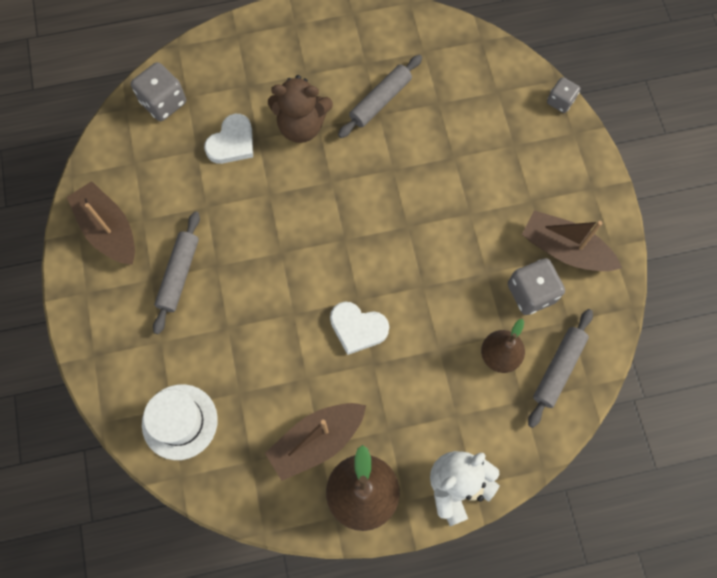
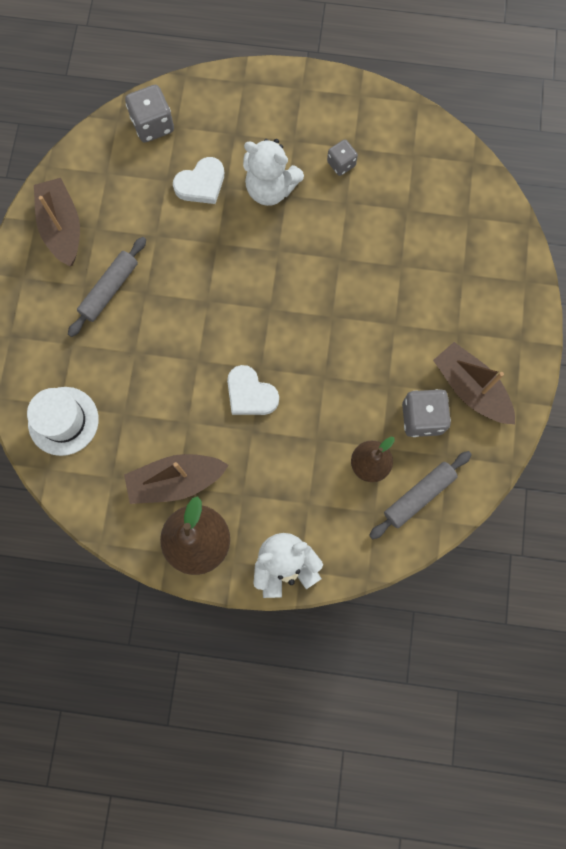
camera: 20 degrees right, 5 degrees up
brown teddy bear [268,75,333,143] -> white teddy bear [243,139,304,206]
grey rolling pin [338,55,422,138] -> none
grey dice [547,77,580,113] -> grey dice moved to [327,140,358,176]

